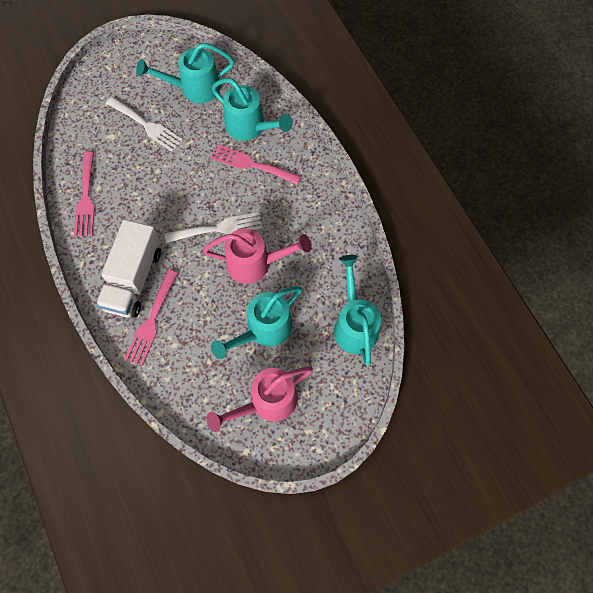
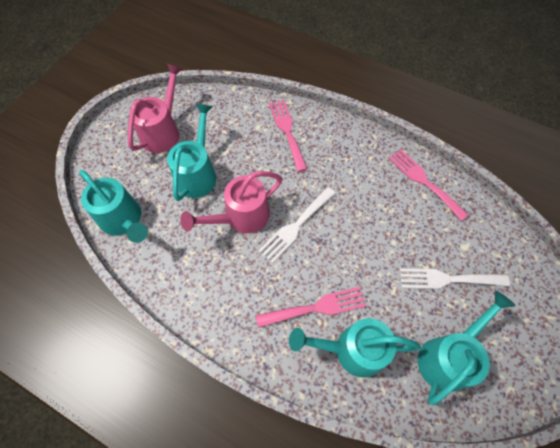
camera: 145 degrees right, 5 degrees down
white truck [96,219,161,318] -> none

